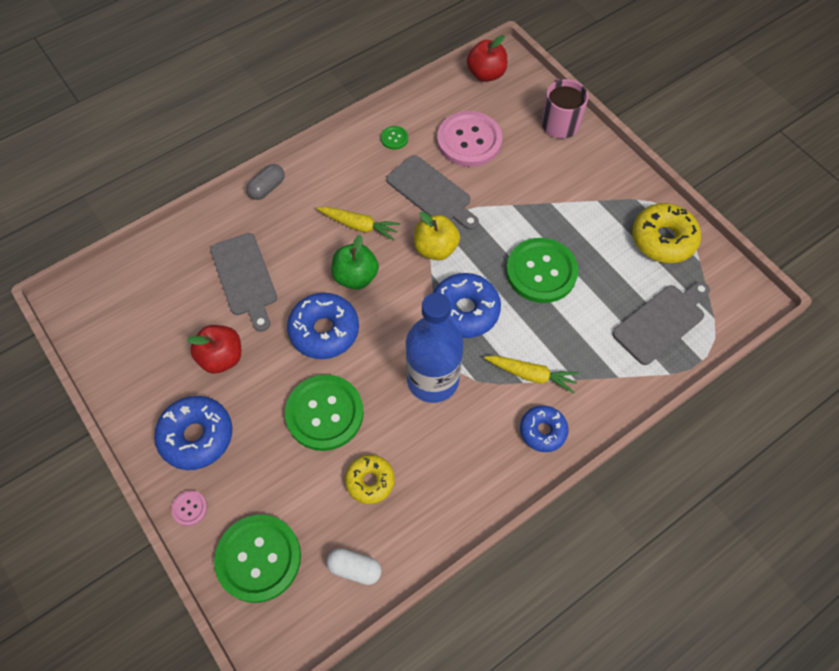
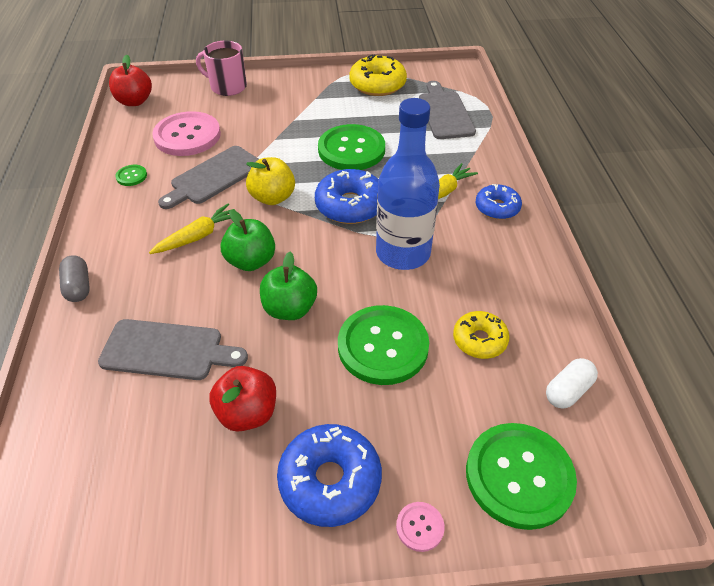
camera: 60 degrees left, 15 degrees down
blue donut [287,293,359,359] -> green apple [260,252,317,320]
grey cutting board [386,155,479,230] -> grey cutting board turned 150 degrees clockwise [158,146,259,209]

